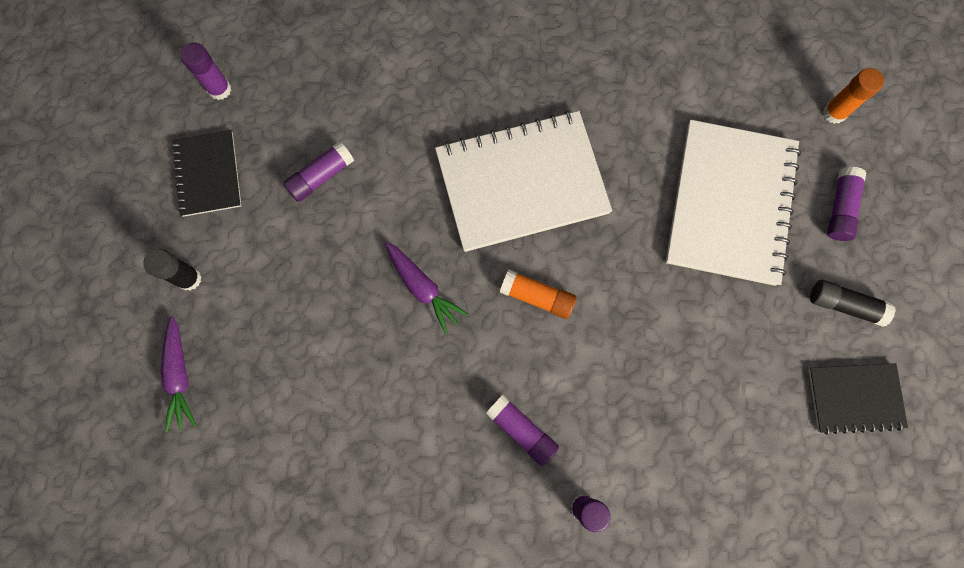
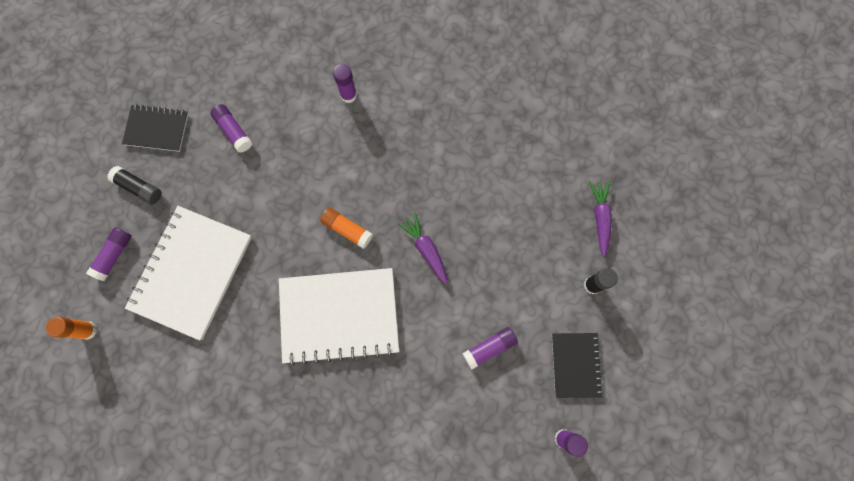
camera: 170 degrees left, 0 degrees up
purple glue stick [486,395,559,466] -> purple glue stick moved to [210,104,252,153]

